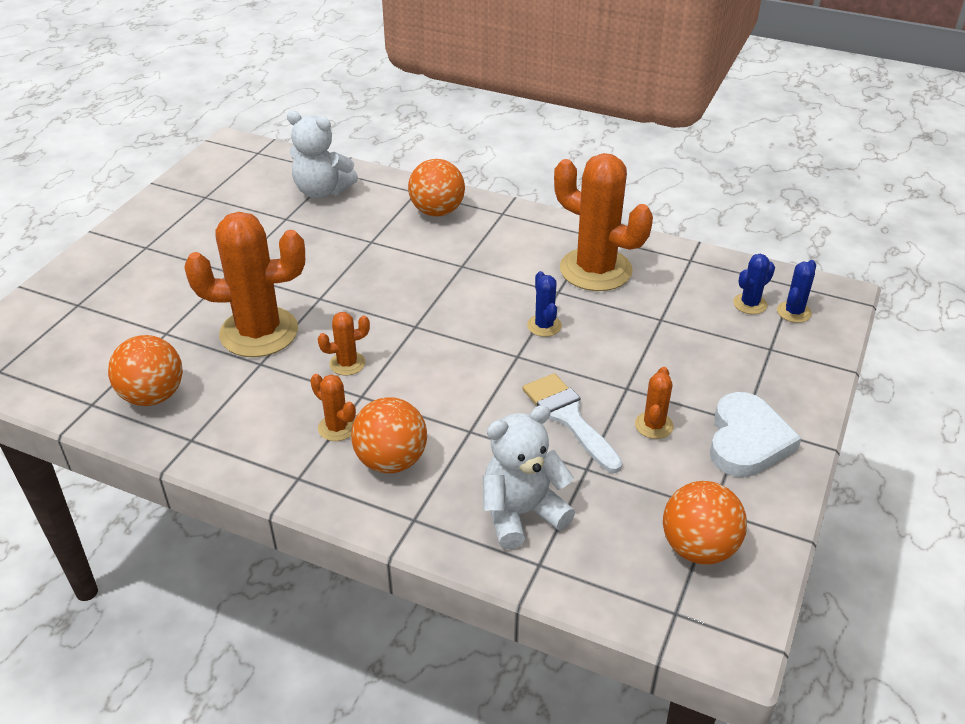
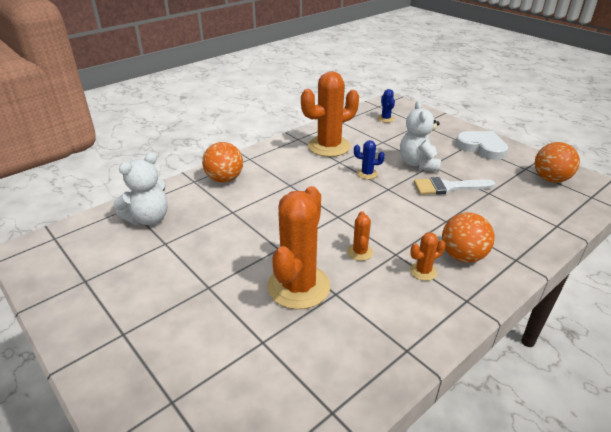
camera: 65 degrees left, 5 degrees down
orange ball [108,335,183,406] -> none
white teddy bear [483,405,575,549] -> white teddy bear moved to [400,101,441,172]
orange cactus [635,367,673,439] -> none
blue cactus [777,260,816,323] -> none

